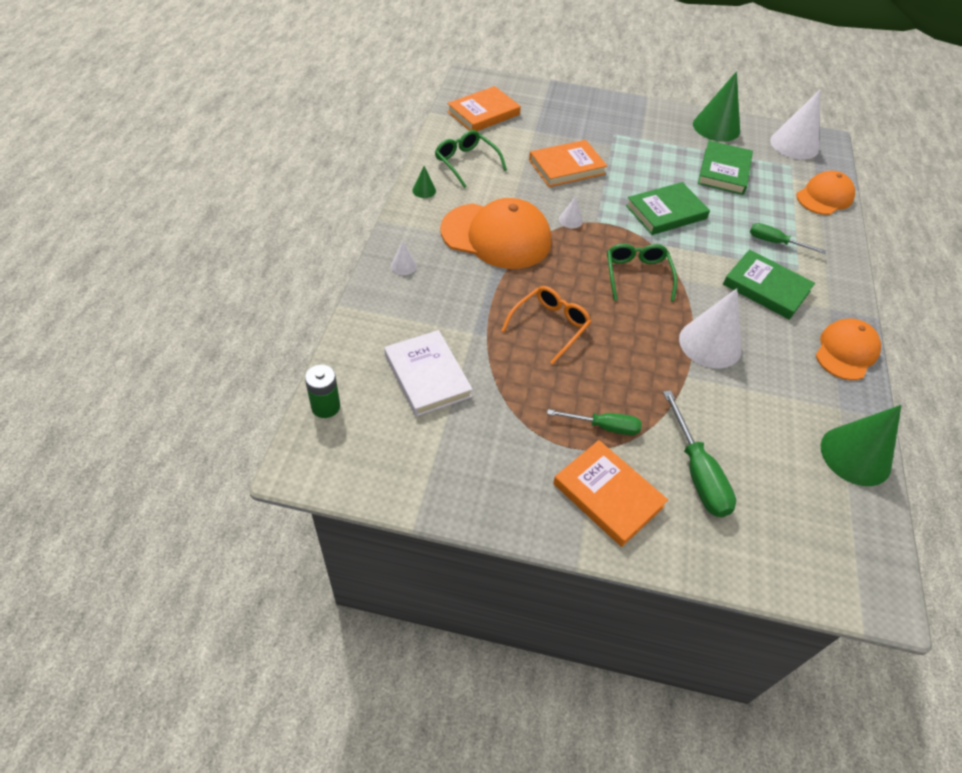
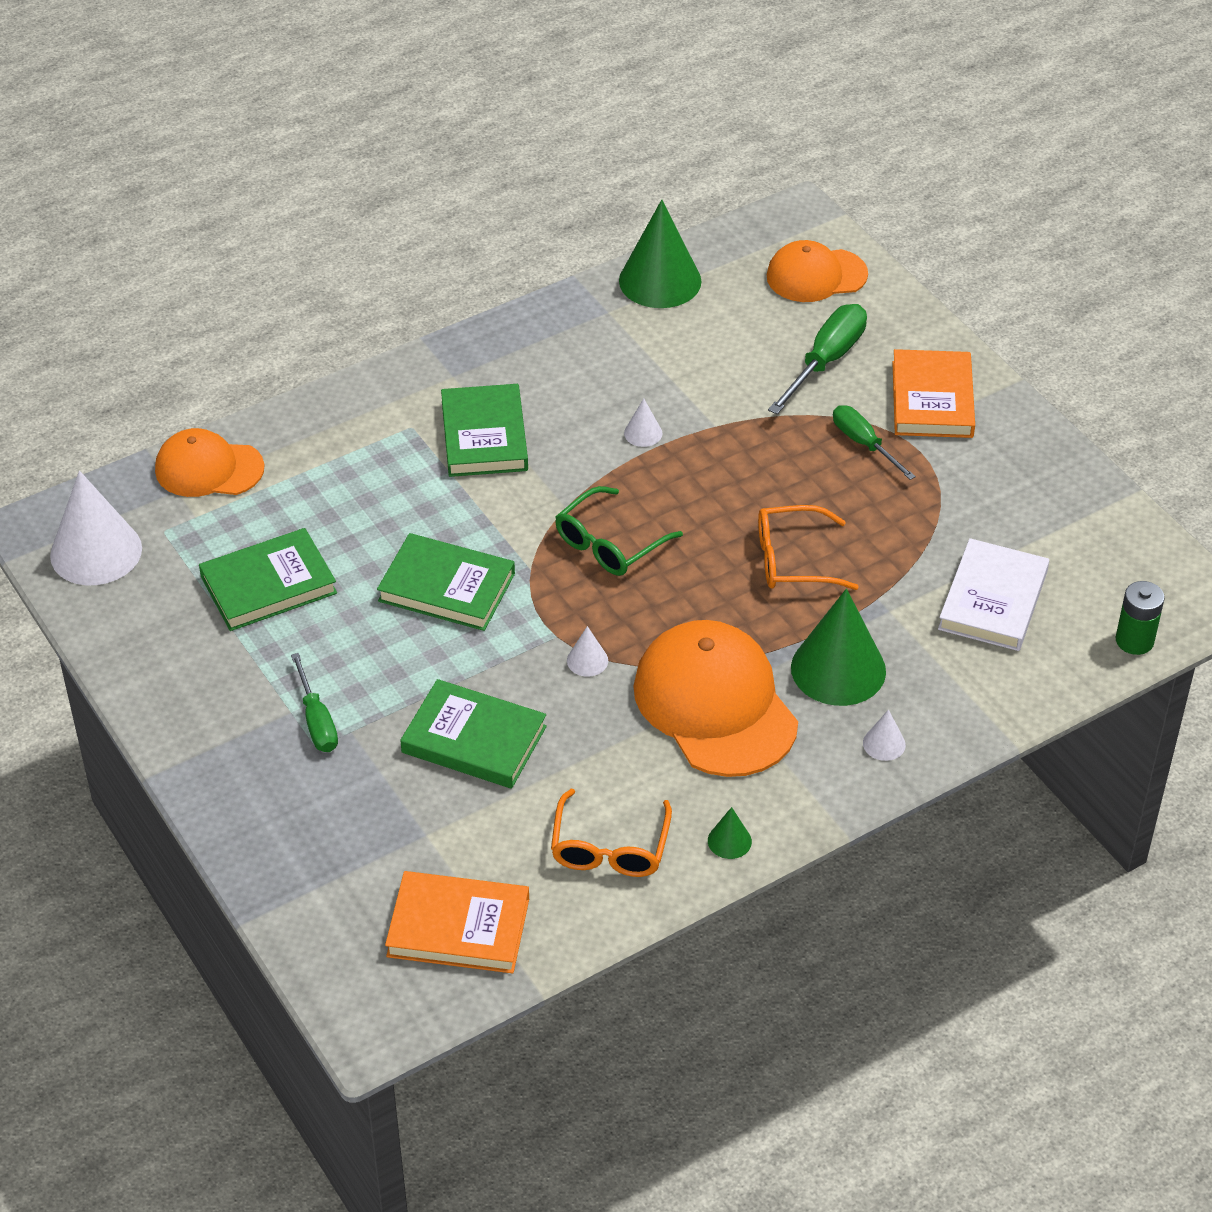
camera: 130 degrees left, 5 degrees down
green glasses [435,130,507,188] -> orange glasses [551,789,672,877]
orange book [529,140,607,187] -> green book [400,679,547,789]
white cone [679,288,742,369] -> white cone [624,398,662,447], size x0.44
green cone [693,71,740,142] -> green cone moved to [791,589,886,706]
green screwdriver [750,223,826,254] -> green screwdriver moved to [291,653,338,752]
orange cap [816,319,881,380] -> orange cap moved to [767,240,868,302]

